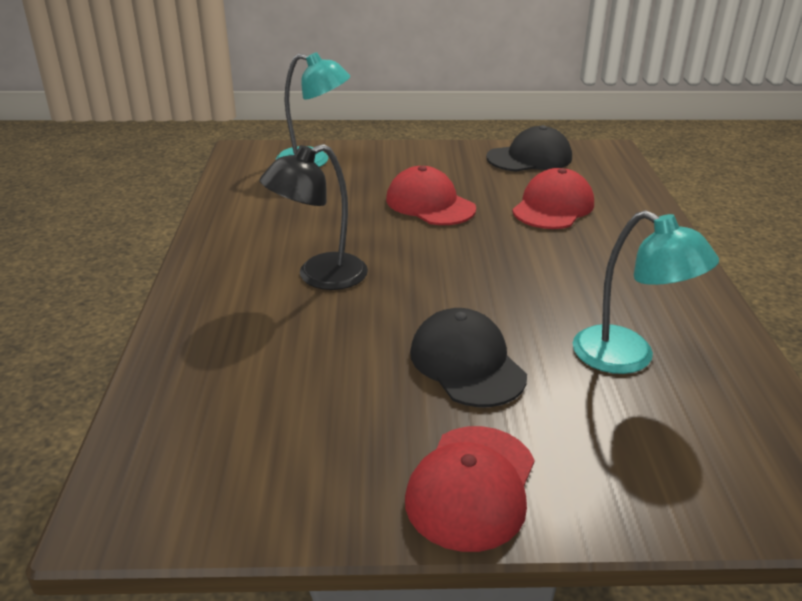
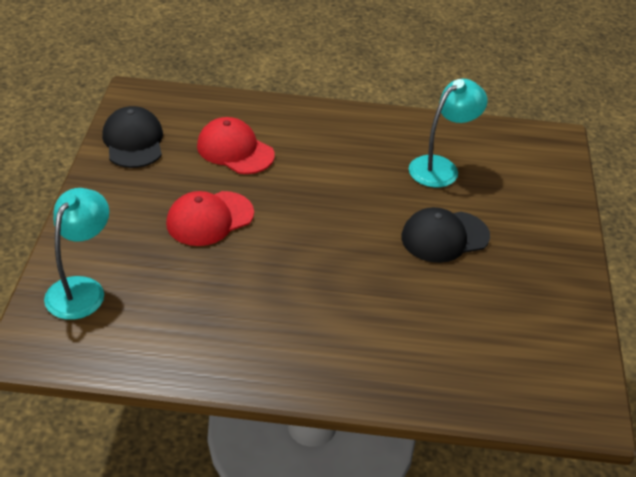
camera: 85 degrees left, 10 degrees up
black lamp [259,144,368,290] -> none
red cap [405,426,535,552] -> none

